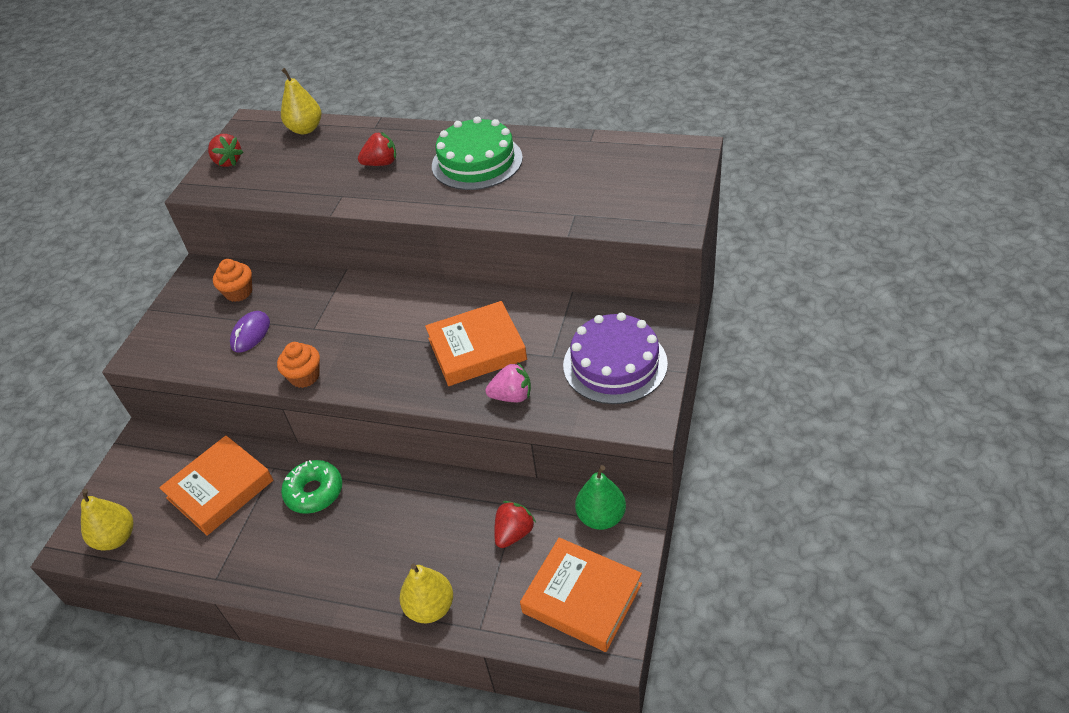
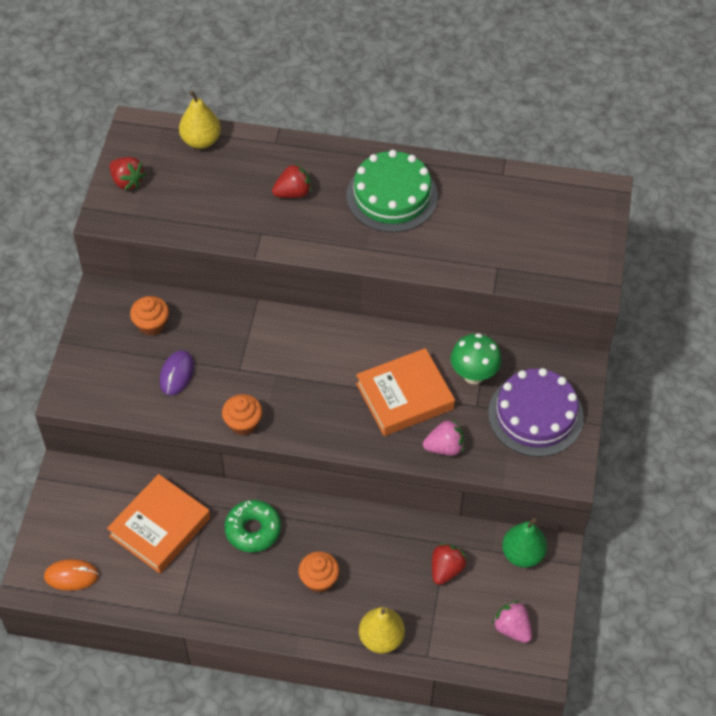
camera: 10 degrees left, 10 degrees up
yellow pear [81,489,133,550] -> orange mouse [44,559,99,591]
orange book [520,537,642,652] -> pink strawberry [492,601,532,643]
none -> orange cupcake [299,551,339,593]
none -> green mushroom [451,333,502,384]

